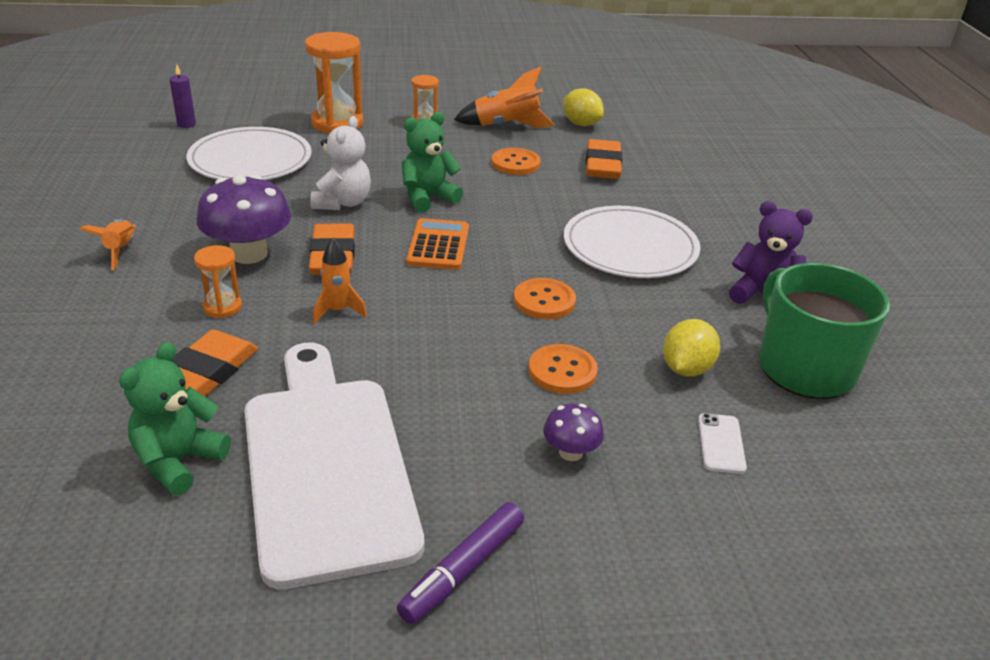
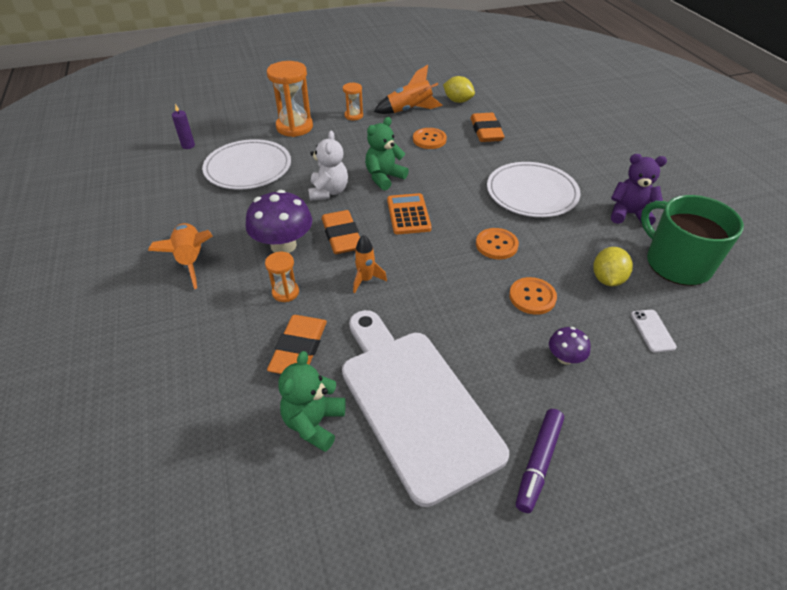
camera: 10 degrees left, 10 degrees up
orange rocket [80,219,136,270] -> orange rocket [148,223,213,289], size x1.58

